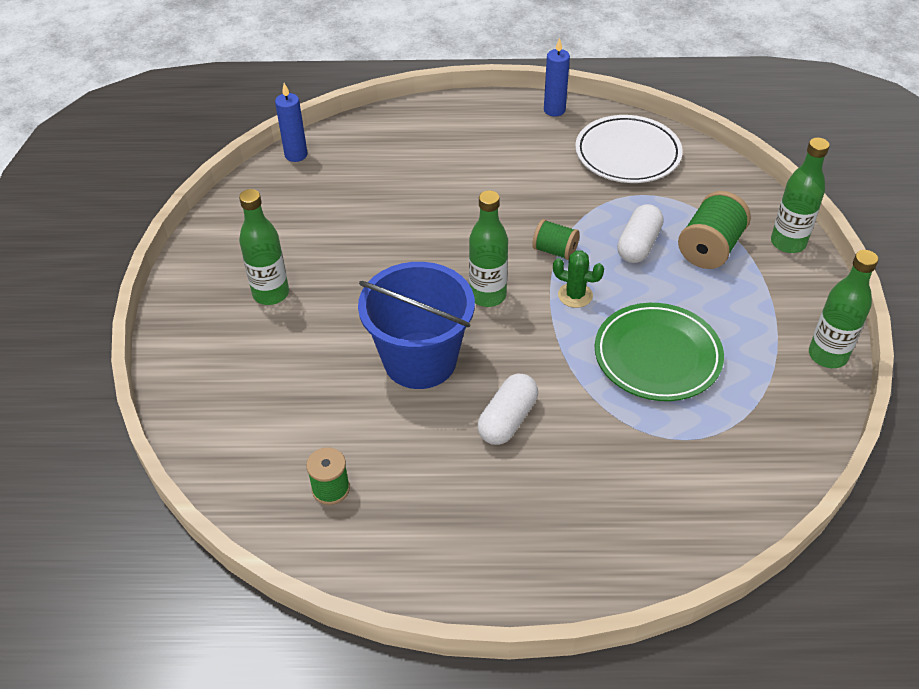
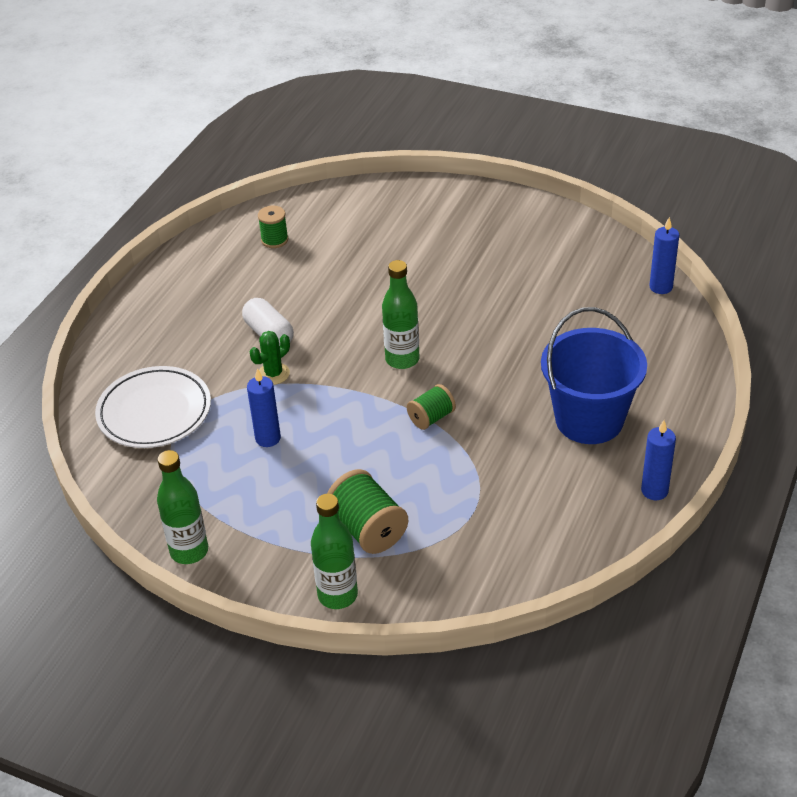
camera: 115 degrees right, 5 degrees down
green bottle [239,189,289,305] -> none
blue bucket [358,262,475,389] -> blue bucket moved to [541,307,647,444]
green cactus [553,250,604,308] -> green cactus moved to [250,331,290,385]
white plate [575,115,683,183] -> white plate moved to [95,366,211,448]
green plate [595,303,724,401] -> blue candle [247,368,281,447]
white capsule [617,204,664,263] -> none

